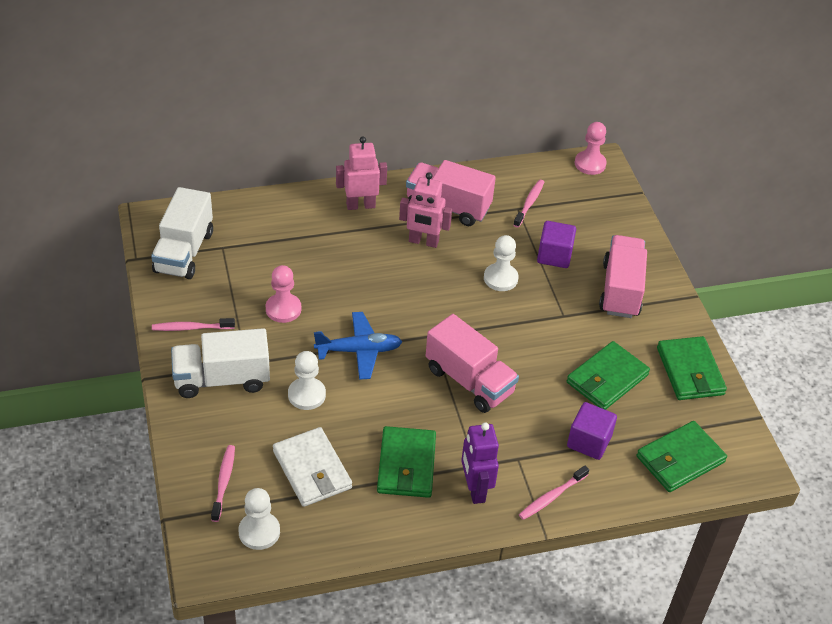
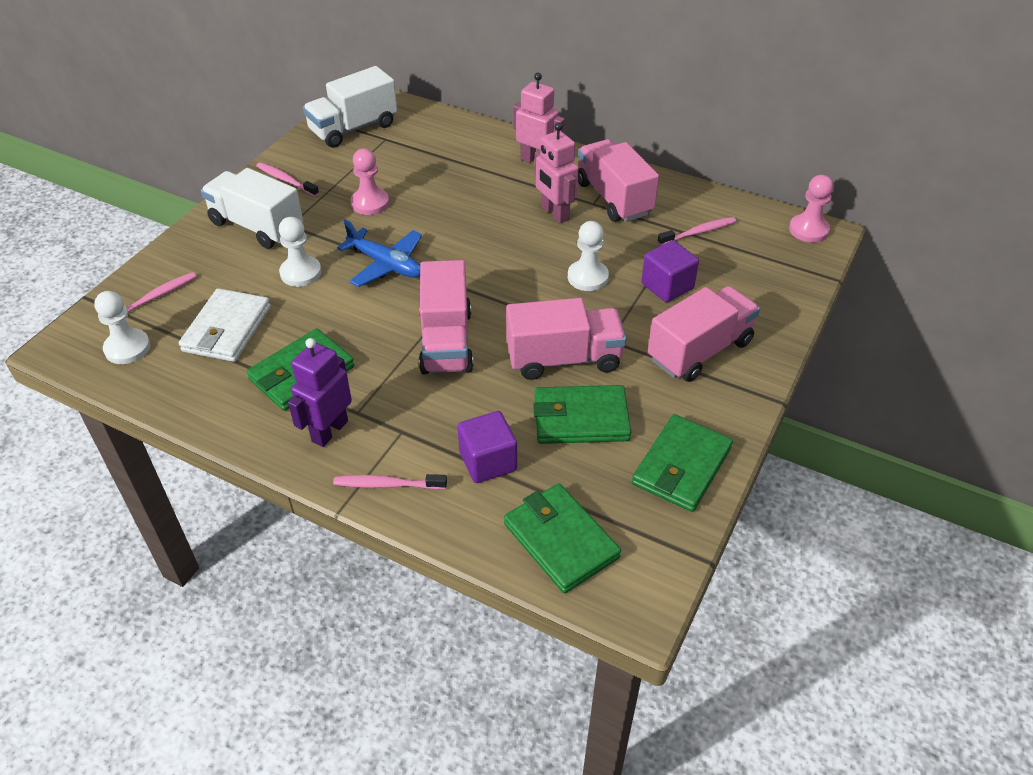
camera: 45 degrees right, 0 degrees up
green wallet [637,421,727,492] -> green wallet turned 45 degrees clockwise [504,483,621,593]
none -> pink truck [506,298,626,380]

